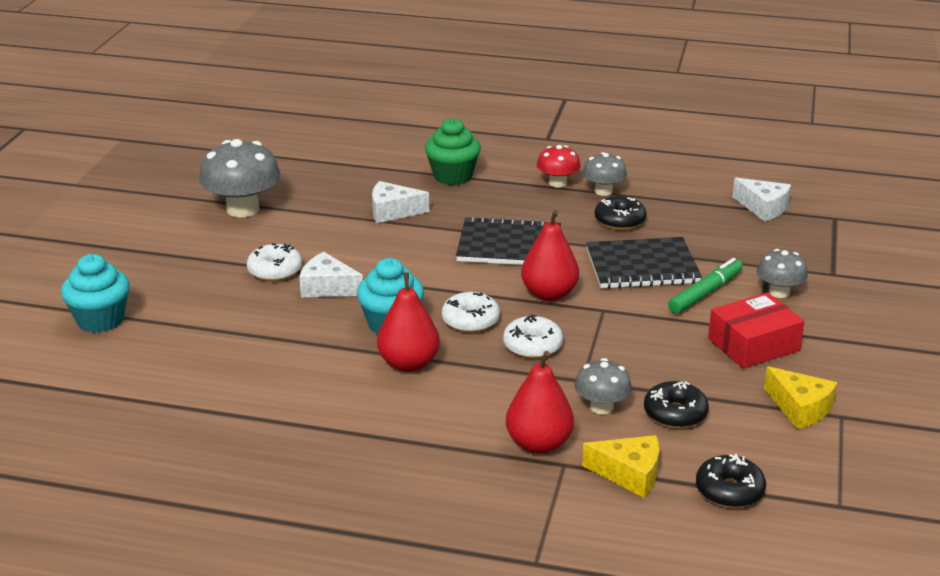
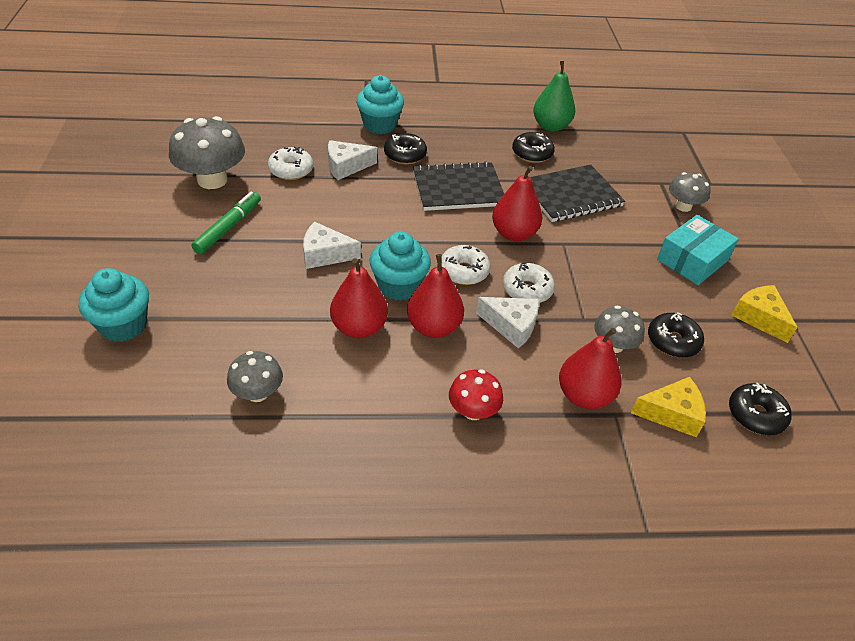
camera: 20 degrees left, 15 degrees up
white donut [247,243,302,281] -> white donut moved to [268,147,313,180]
green cupcake [425,118,481,185] -> turquoise cupcake [356,75,404,134]
red mushroom [537,145,580,188] -> red mushroom moved to [449,369,503,420]
grey mushroom [583,152,627,196] -> grey mushroom moved to [227,351,283,402]
green marker [668,258,743,314] -> green marker moved to [192,192,261,254]
red box [708,293,805,368] -> turquoise box [657,215,739,285]
white cheese [732,178,791,221] -> white cheese moved to [476,297,539,348]
yellow cheese [764,366,837,429] -> yellow cheese turned 150 degrees counterclockwise [731,285,798,343]
none -> red pear [330,258,388,338]
none -> black donut [384,133,427,165]
none -> green pear [533,61,575,132]

